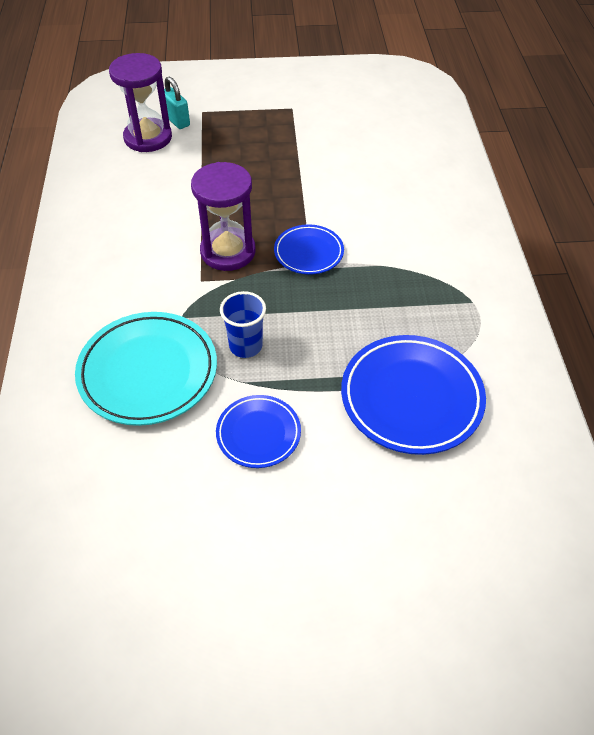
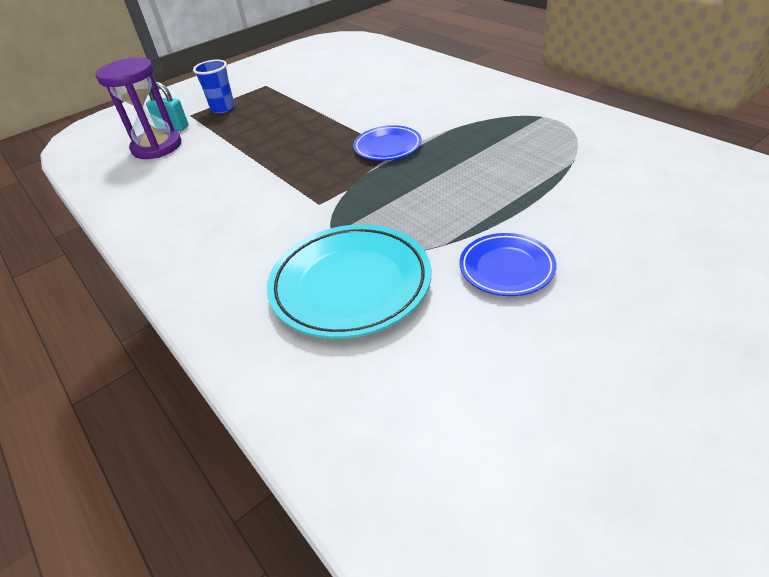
camera: 30 degrees left, 10 degrees down
purple hourglass [191,162,256,271] -> none
blue cup [220,291,266,358] -> blue cup moved to [193,60,235,113]
blue plate [341,335,486,455] -> none

